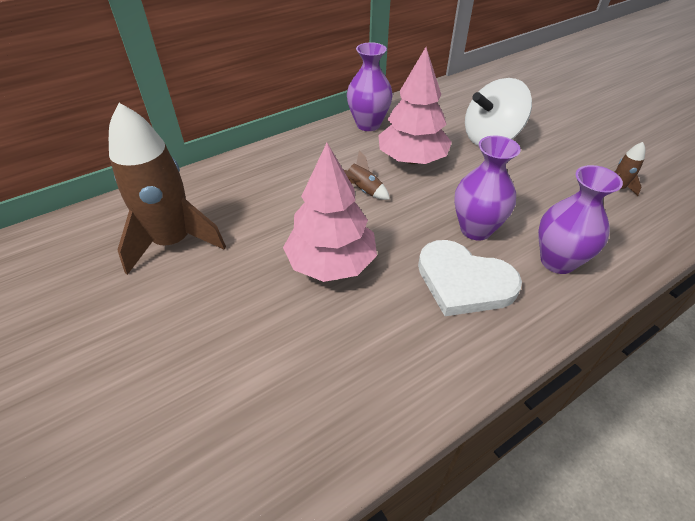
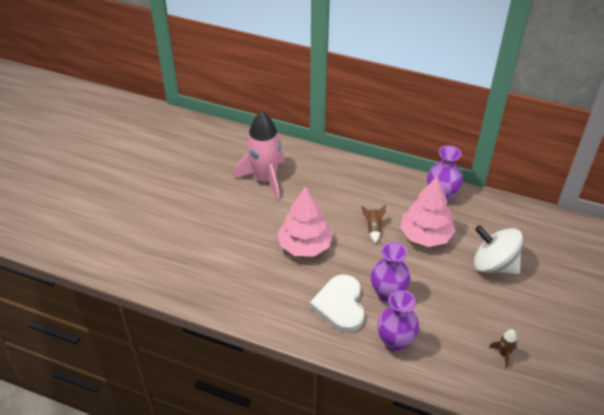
camera: 55 degrees right, 0 degrees up
brown rocket [109,103,226,275] -> pink rocket [234,112,285,201]

